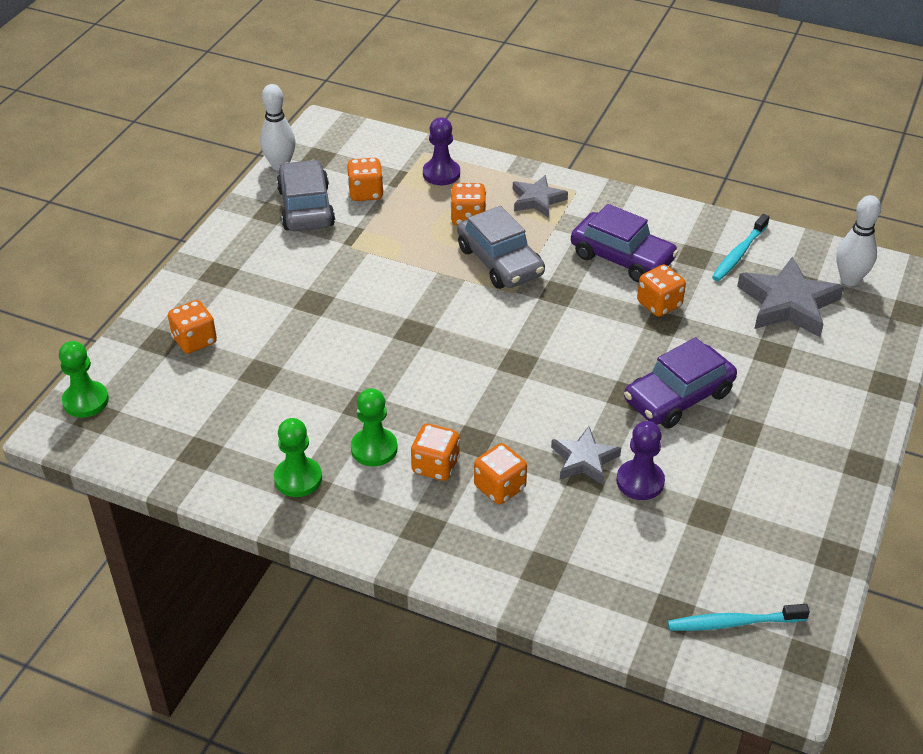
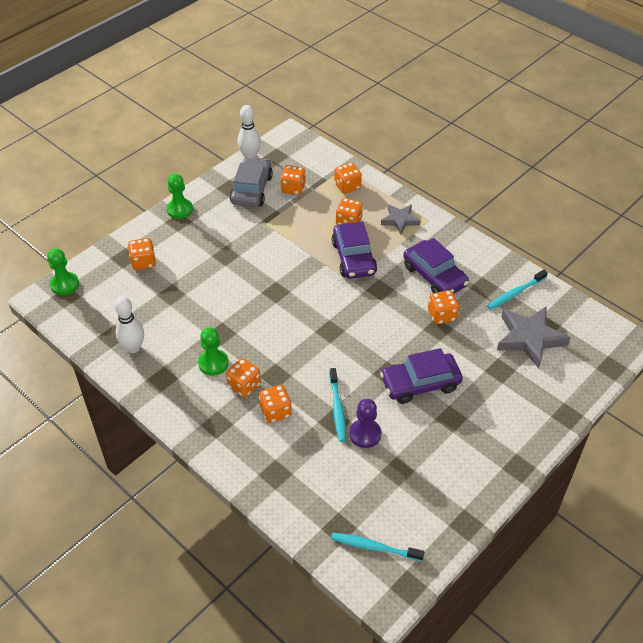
camera: 20 degrees right, 5 degrees up
green pawn [274,418,322,497] -> green pawn moved to [167,174,193,219]
purple pawn [423,117,460,185] -> orange dice [334,163,362,194]
grey car [457,206,545,289] -> purple car [332,221,377,279]
grey star [551,426,621,485] -> turquoise toothbrush [330,368,346,442]
white bowling pin [836,195,881,286] -> white bowling pin moved to [114,296,144,353]

